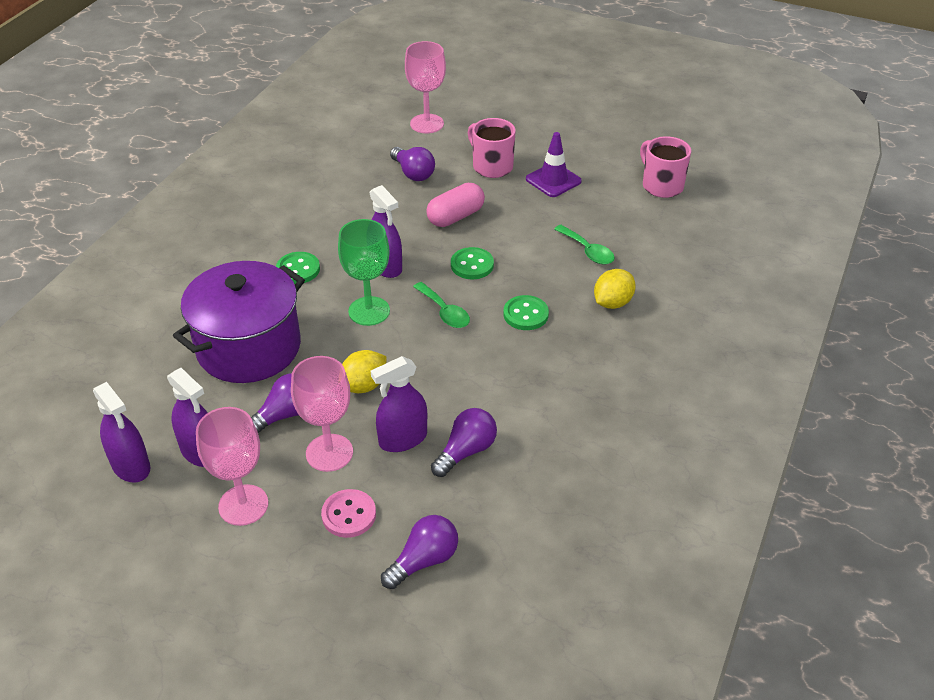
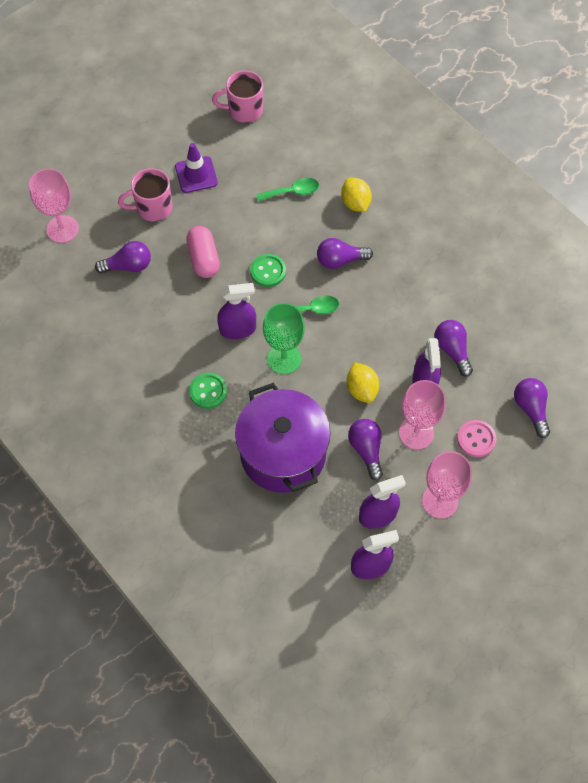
camera: 65 degrees left, 20 degrees up
green button [503,295,549,330] -> purple light bulb [317,238,373,269]

